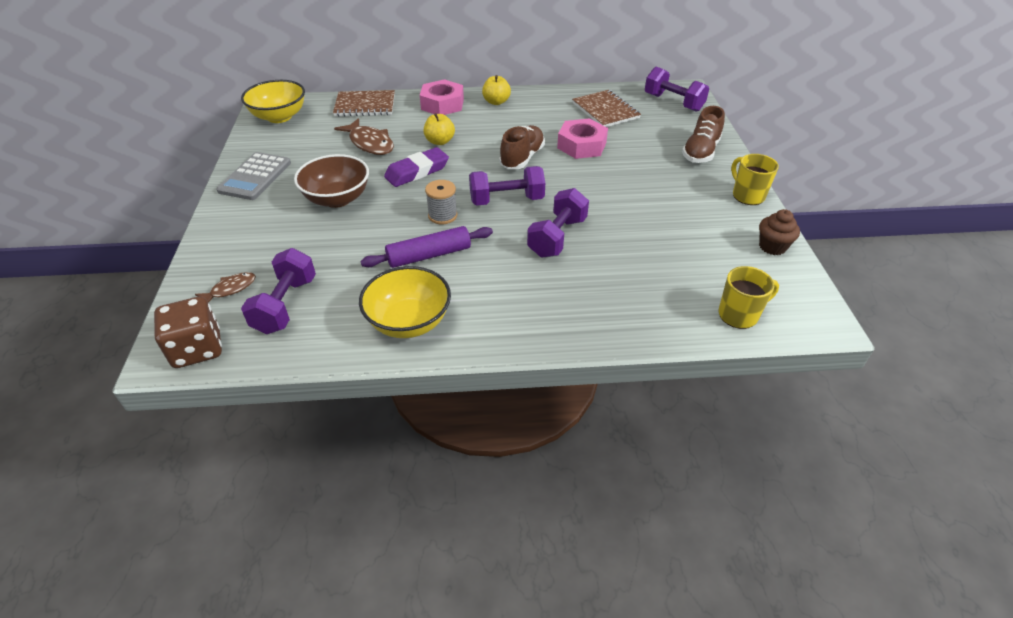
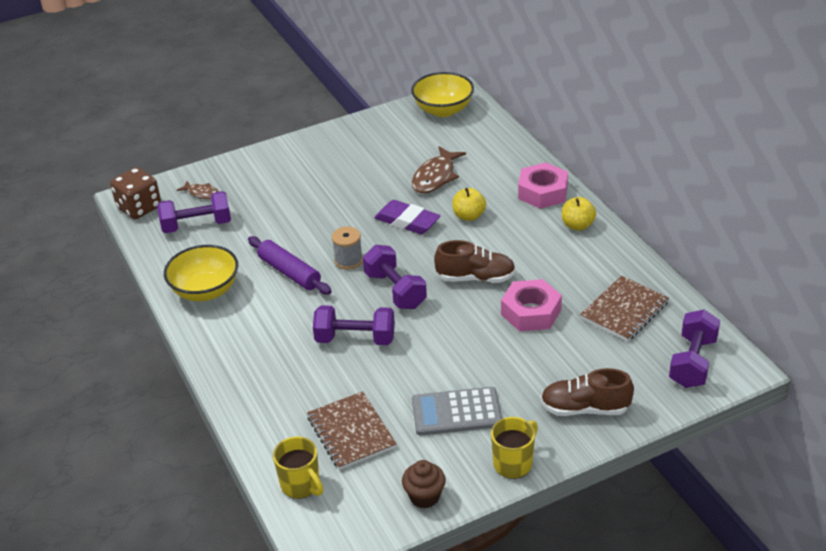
camera: 70 degrees right, 5 degrees down
grey calculator [216,152,291,200] -> grey calculator moved to [412,387,502,436]
brown bowl [294,154,369,208] -> none
brown notebook [333,90,395,117] -> brown notebook moved to [307,391,396,470]

